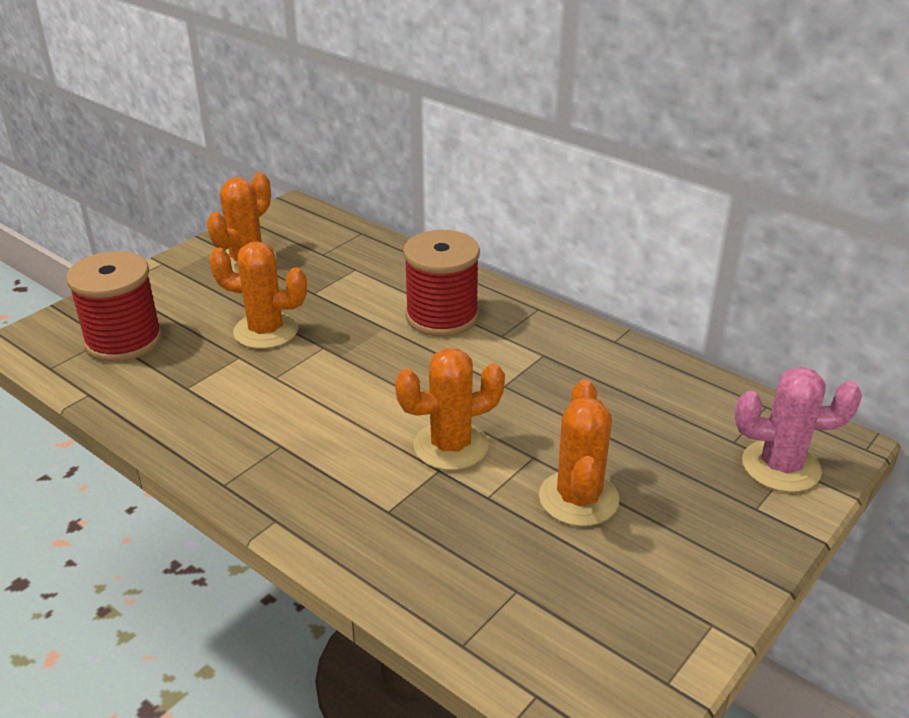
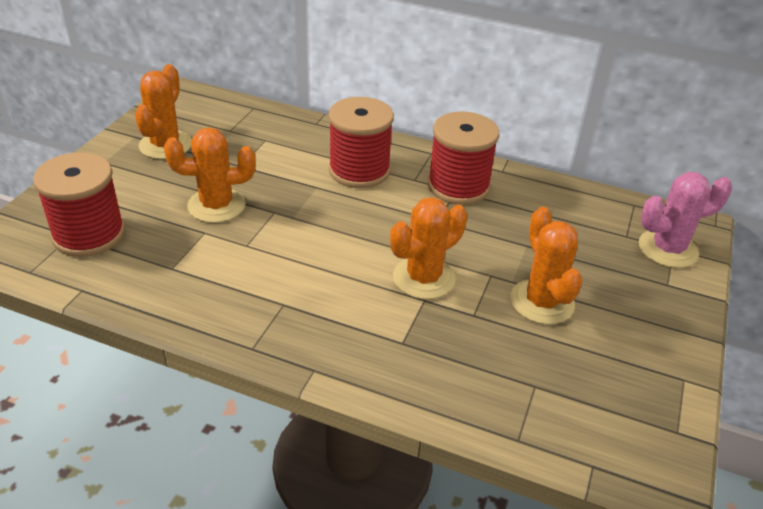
camera: 20 degrees left, 5 degrees up
none -> red spool [428,112,499,205]

